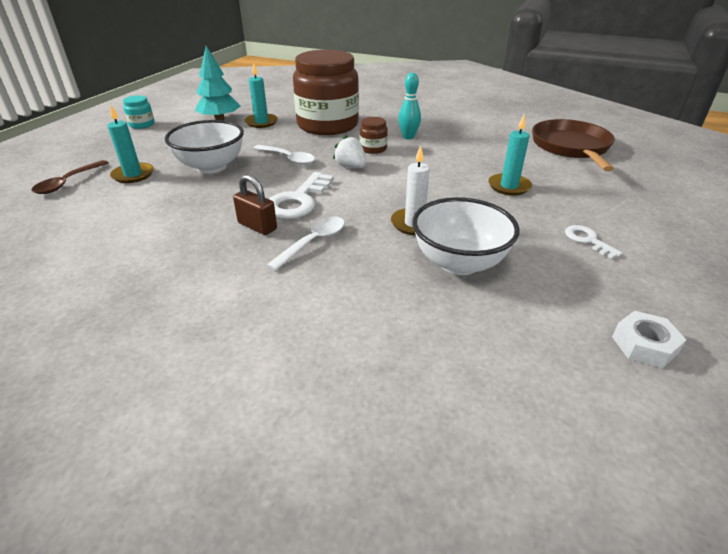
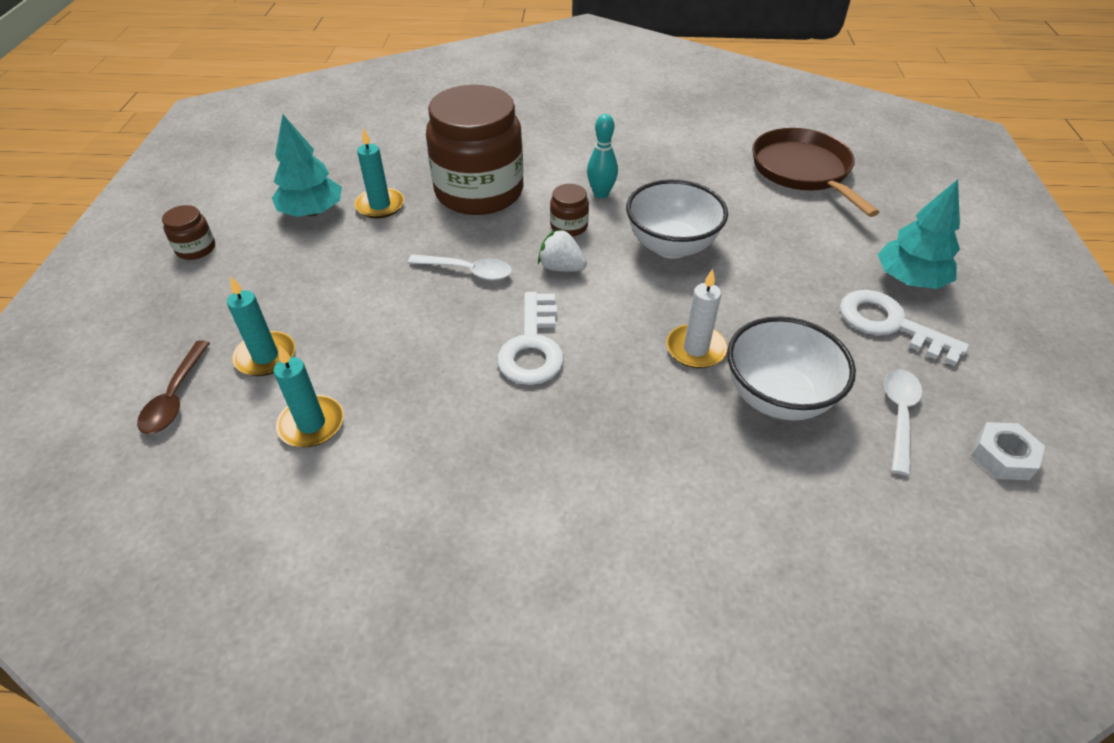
camera: 20 degrees left, 10 degrees up
turquoise jar [123,95,155,129] -> brown jar [162,205,215,260]
white bowl [165,120,244,174] -> white bowl moved to [626,179,728,259]
brown padlock [233,174,277,235] -> none
white spoon [267,217,345,271] -> white spoon moved to [884,369,922,476]
turquoise candle [488,115,532,196] -> turquoise candle moved to [274,345,344,447]
white key [565,225,623,259] -> white key [840,290,969,366], size x1.80
none -> turquoise tree [877,179,960,289]

